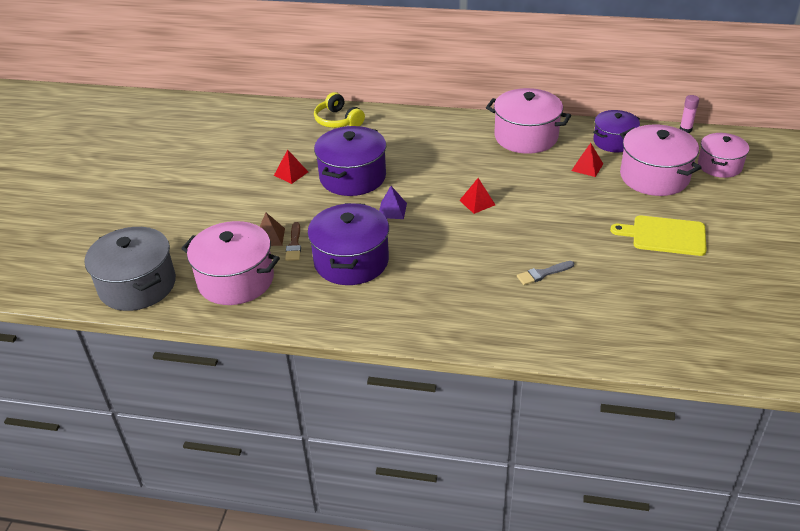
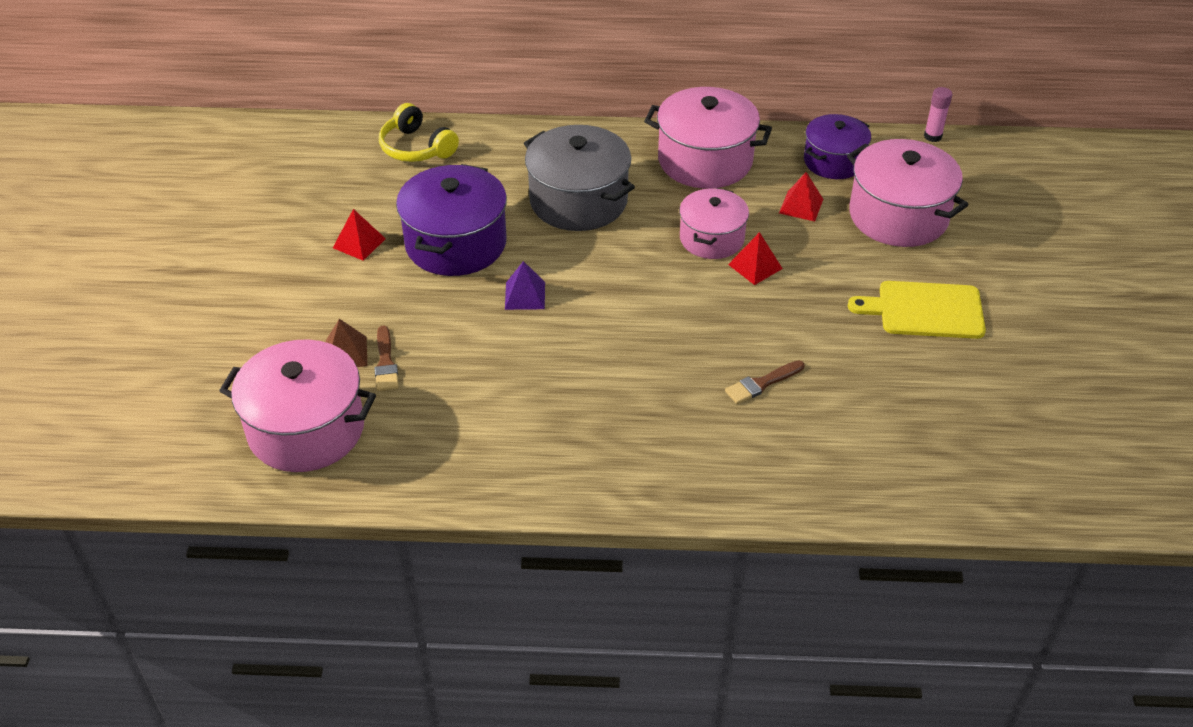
camera: 10 degrees left, 5 degrees up
grey pot [84,227,176,311] -> grey pot moved to [524,125,635,231]
purple pot [307,203,389,285] -> none
red pyramid [459,178,495,214] -> red pyramid moved to [728,232,783,285]
grey brush [517,261,574,285] -> brown brush [725,360,805,404]
pink pot [698,133,749,178] -> pink pot moved to [679,188,749,259]

